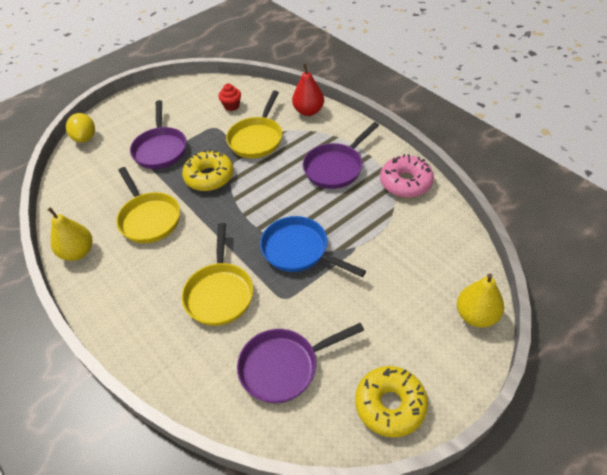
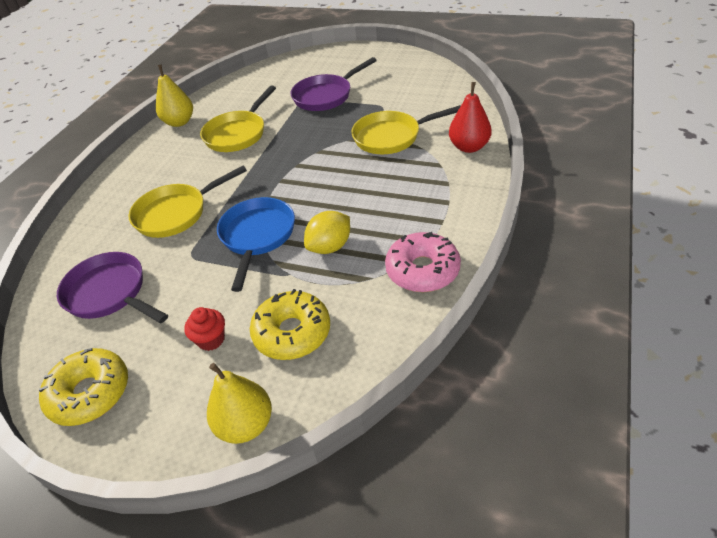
camera: 60 degrees right, 5 degrees down
yellow lemon [66,113,95,143] -> yellow lemon moved to [304,211,350,254]
yellow donut [182,149,233,191] -> yellow donut moved to [250,289,330,360]
red cupcake [219,83,241,111] -> red cupcake moved to [184,307,225,351]
purple pan [303,122,379,189] -> none

